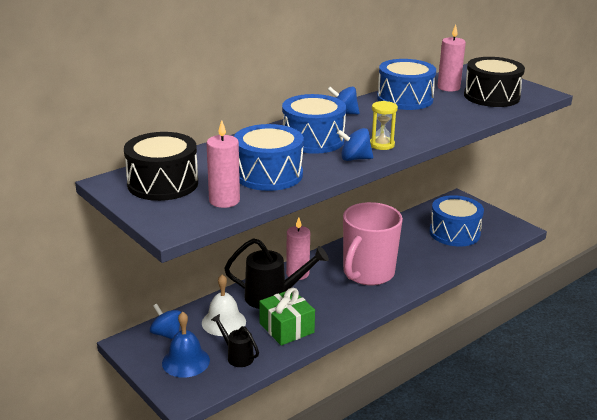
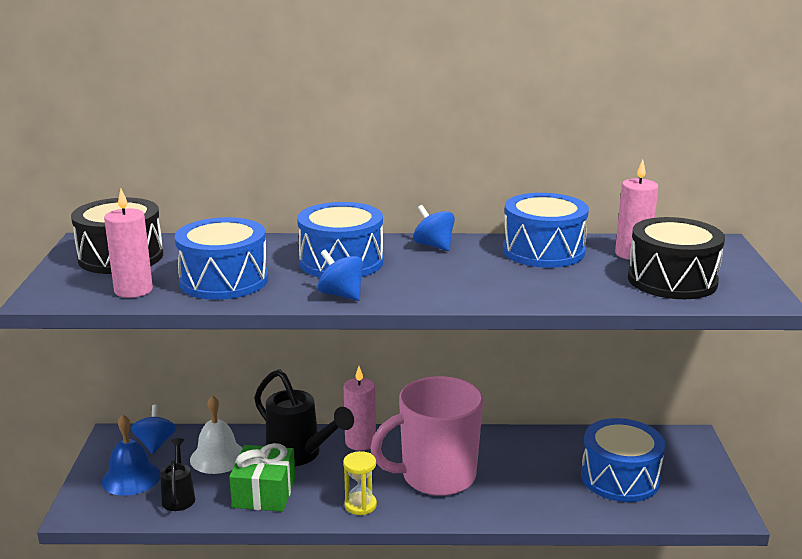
camera: 40 degrees right, 5 degrees down
yellow hourglass [370,101,398,150] -> yellow hourglass moved to [343,451,377,515]

